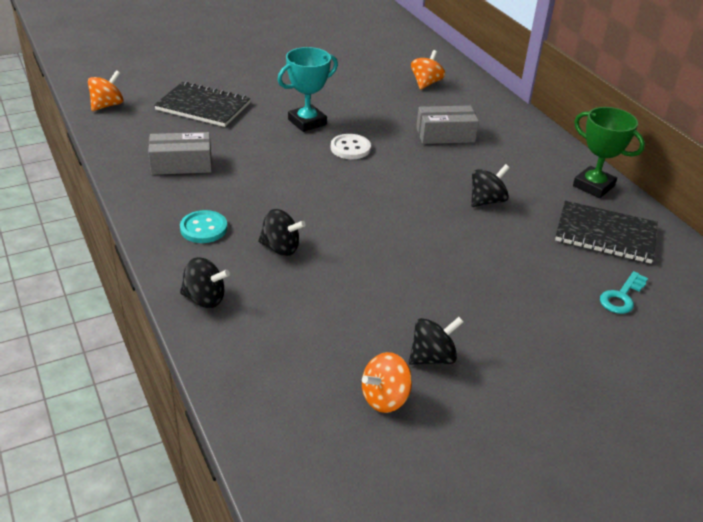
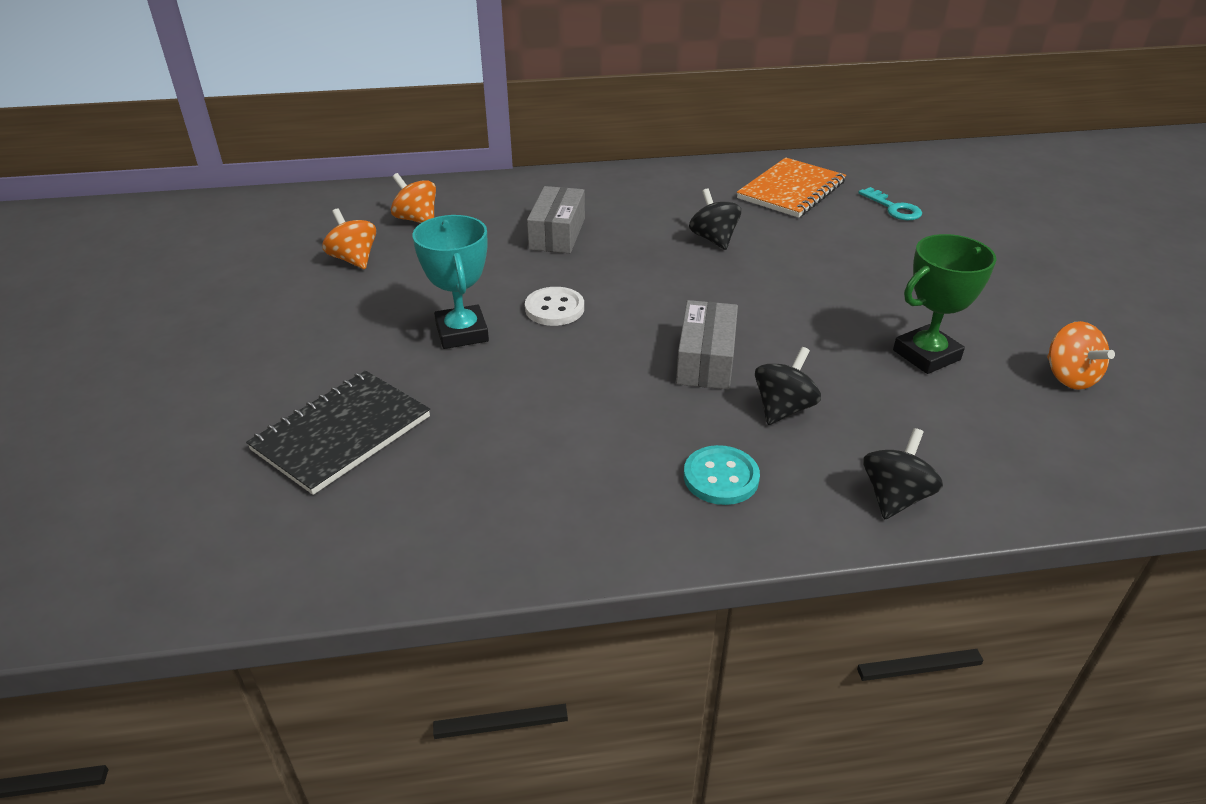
camera: 70 degrees left, 0 degrees up
orange spinning top [88,70,123,111] -> orange spinning top moved to [322,208,376,269]
grey box [148,132,212,175] -> grey box moved to [676,300,738,390]
black spinning top [409,317,463,365] -> none
black notebook [555,201,658,264] -> orange notebook [737,157,846,218]
green trophy [573,107,645,198] -> green trophy moved to [893,234,997,374]

